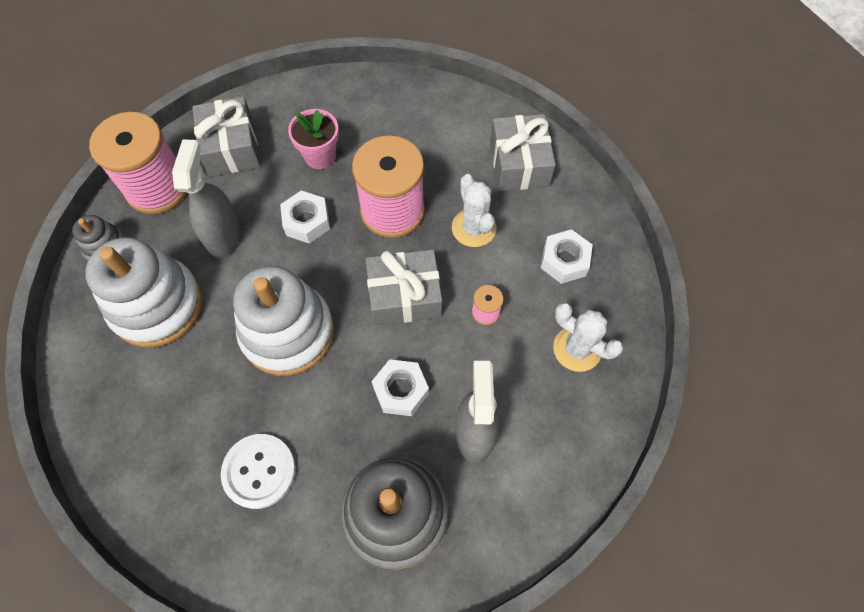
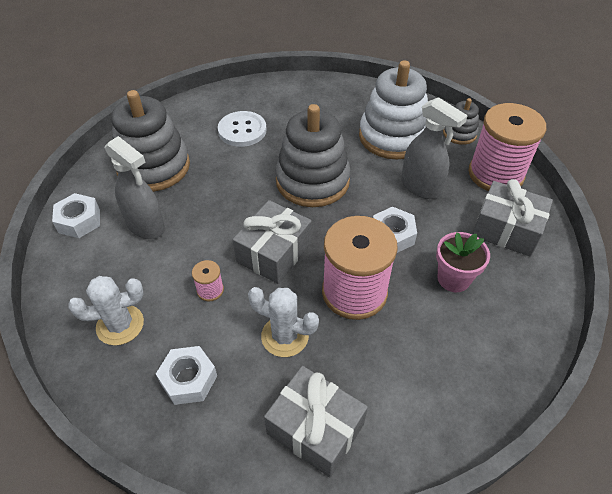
camera: 130 degrees right, 15 degrees down
white stacking toy [233,266,334,376] -> grey stacking toy [275,104,351,207]
white nut [372,359,429,416] -> white nut moved to [52,193,100,238]

